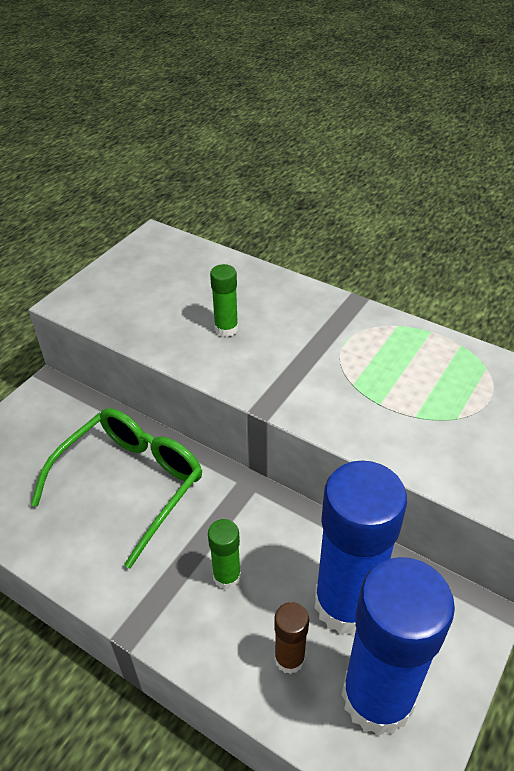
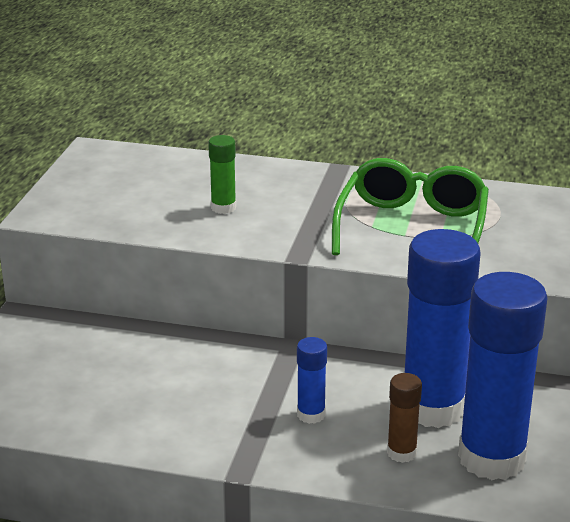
camera: 20 degrees left, 15 degrees down
green glasses [31,408,202,569] -> green glasses moved to [332,158,489,255]
green glue stick [208,519,241,590] -> blue glue stick [297,337,327,424]

